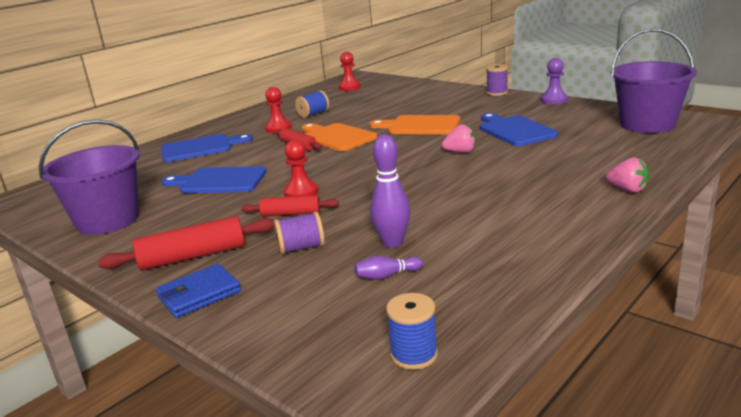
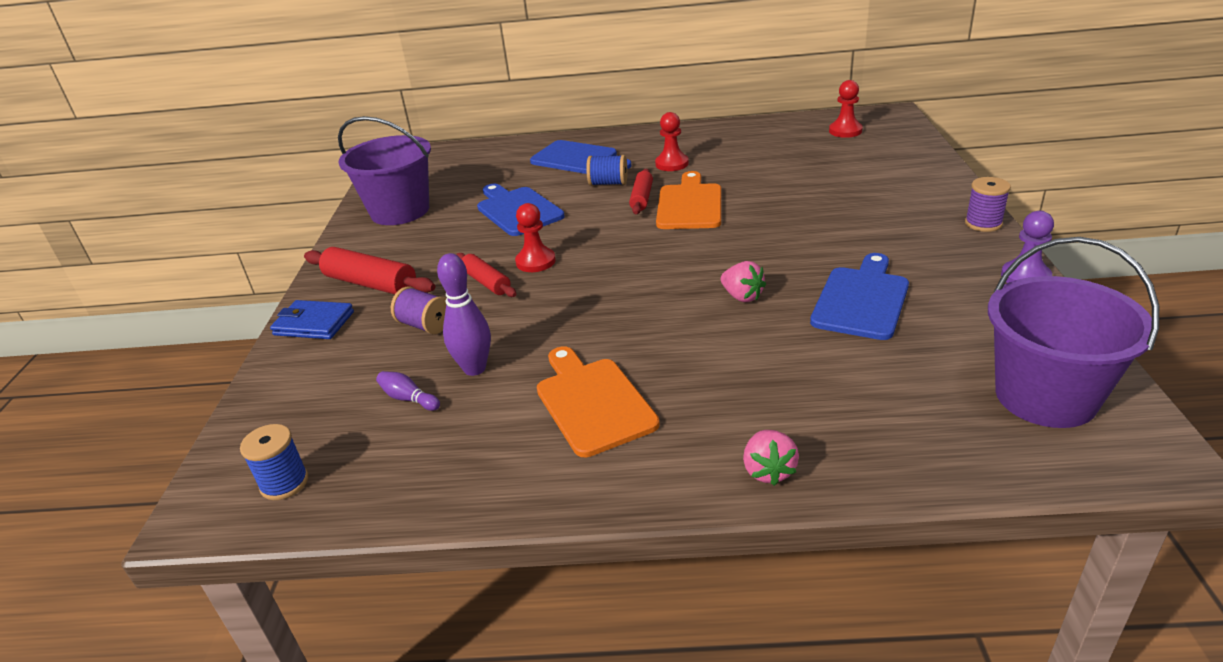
camera: 50 degrees right, 10 degrees up
blue spool [295,90,329,118] -> blue spool moved to [586,155,627,186]
orange cutting board [370,115,460,134] -> orange cutting board moved to [537,346,660,457]

